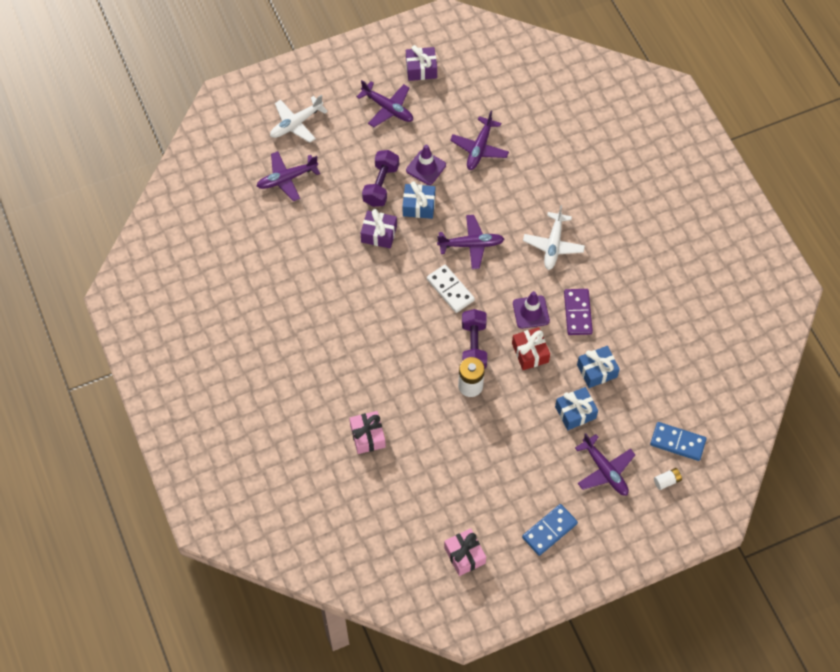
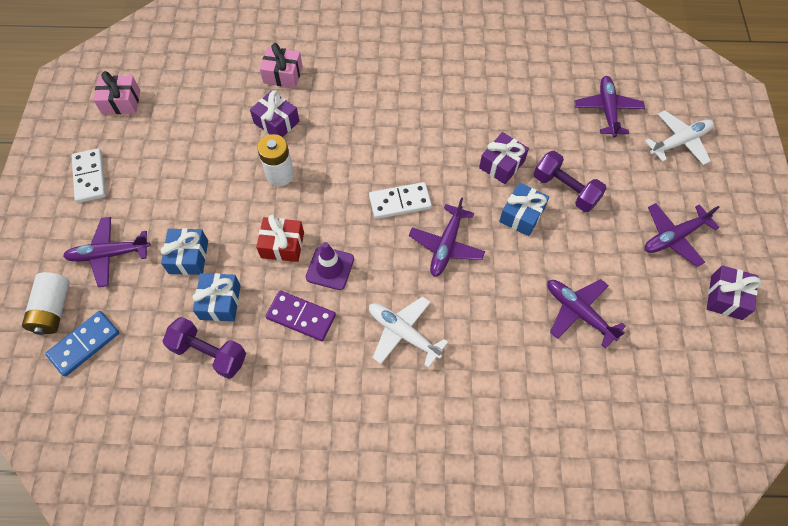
camera: 115 degrees right, 0 degrees up
white plane [270,95,328,143] -> white plane turned 75 degrees clockwise [645,110,713,165]
purple traffic cone [406,145,446,185] -> none
purple dumbbell [462,309,487,368] -> purple dumbbell moved to [163,317,246,379]
blue domino [522,504,578,556] -> white domino [71,148,106,203]
white battery [654,468,682,490] -> white battery [22,272,70,335], size x1.81
none -> purple gift [250,90,299,137]

